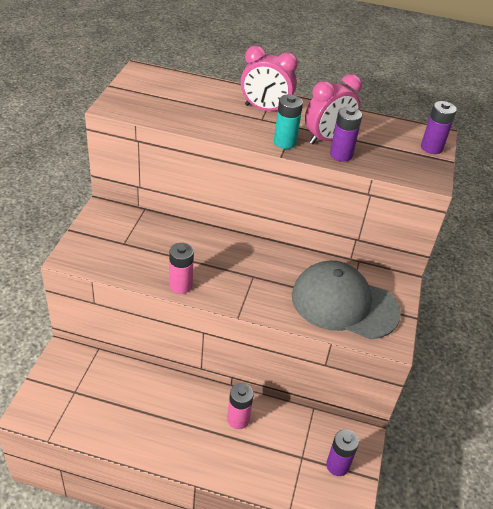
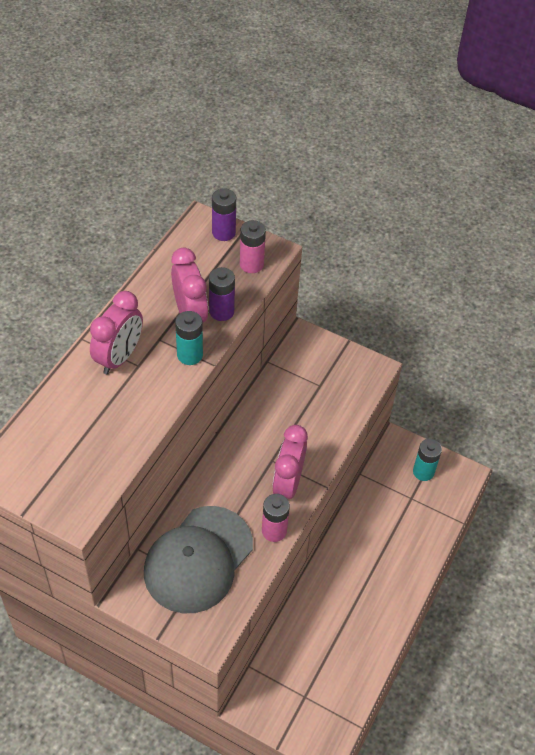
camera: 75 degrees left, 10 degrees up
pink battery [227,383,254,429] -> pink battery moved to [240,220,266,273]
grey cap [292,260,401,339] -> grey cap moved to [144,506,253,613]
purple battery [326,429,359,476] -> turquoise battery [413,439,442,481]
none -> pink clock [272,425,308,499]

